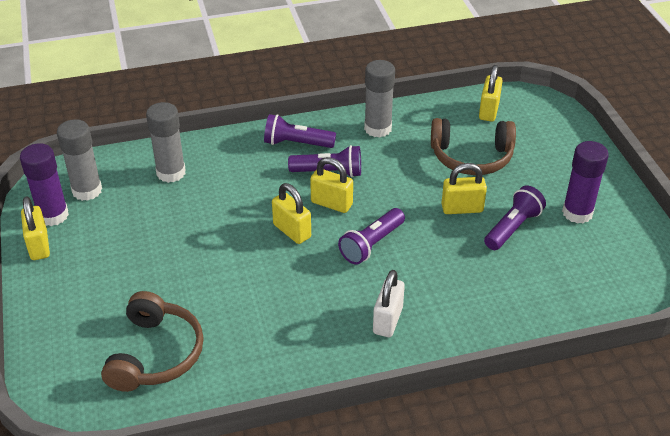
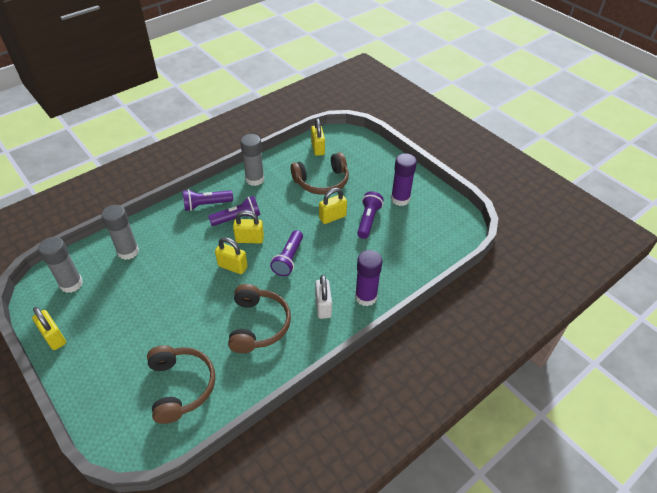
camera: 25 degrees left, 5 degrees up
purple glue stick [20,143,69,226] -> purple glue stick moved to [355,250,382,306]
none -> brown headphones [228,284,291,353]

